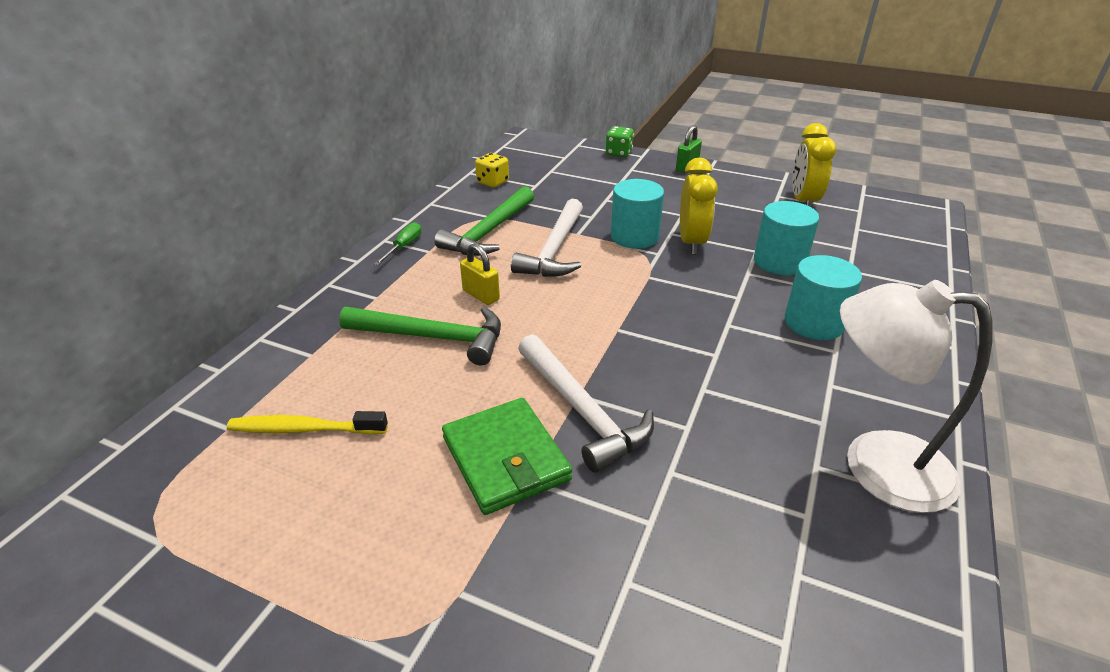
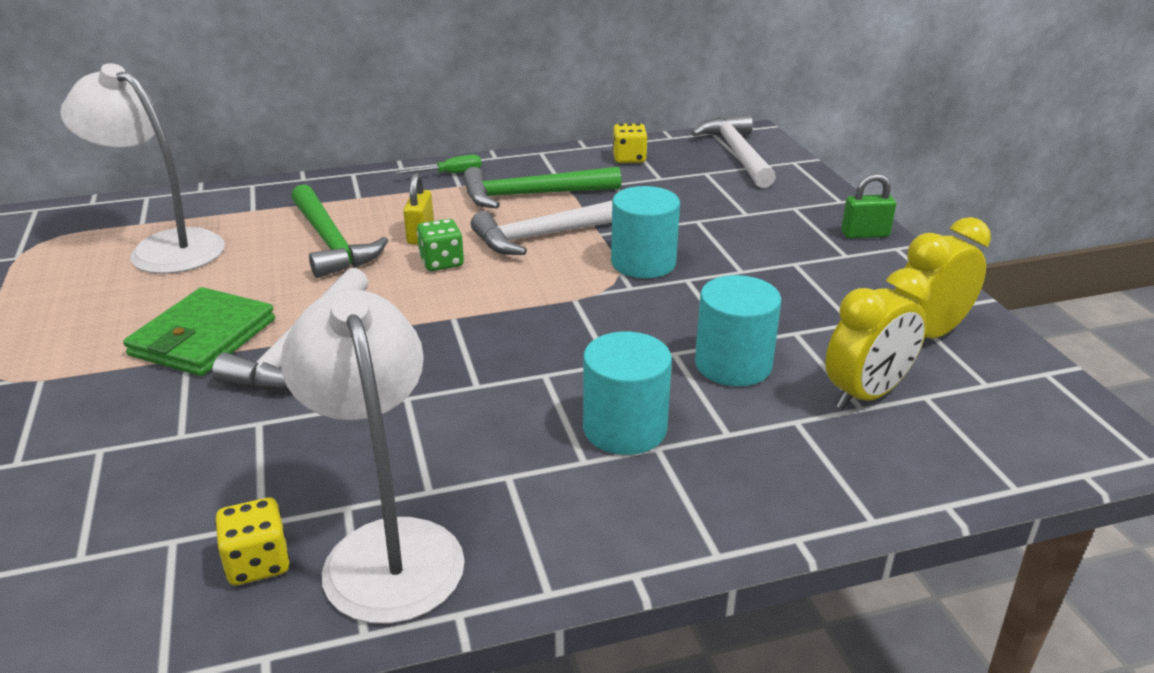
camera: 50 degrees right, 5 degrees down
yellow toothbrush [227,411,388,435] -> white lamp [60,63,225,274]
green dice [606,126,634,157] -> green dice moved to [417,219,464,271]
yellow clock [680,158,718,254] -> yellow clock moved to [825,268,931,410]
none -> yellow dice [215,497,290,585]
none -> white hammer [691,115,776,188]

